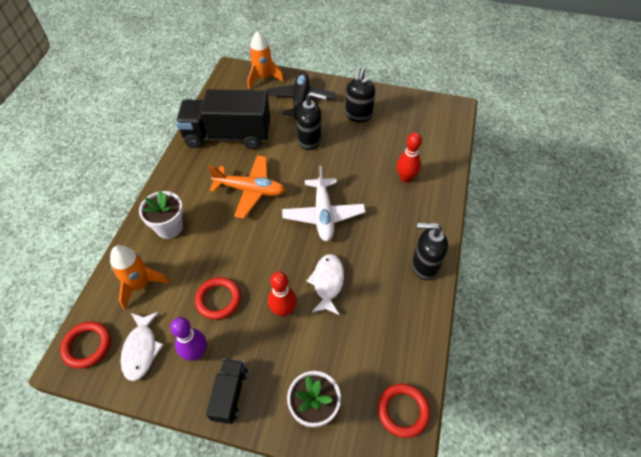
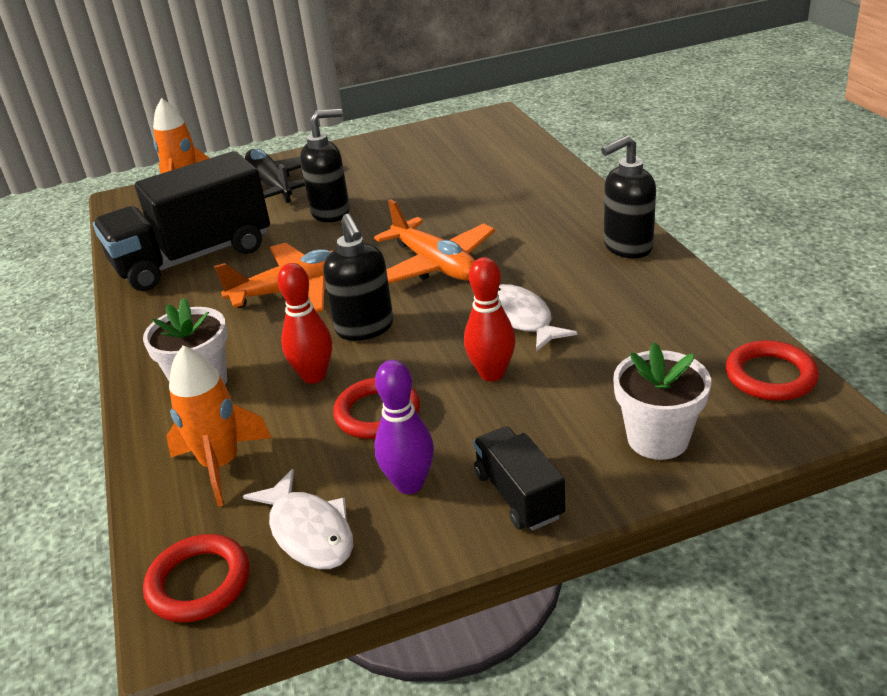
camera: 30 degrees left, 20 degrees down
white plane [282,166,365,241] -> orange plane [374,199,495,284]
black soap dispenser [345,67,375,122] -> black soap dispenser moved to [323,214,394,341]
red bowling pin [397,132,422,183] -> red bowling pin moved to [277,263,332,384]

